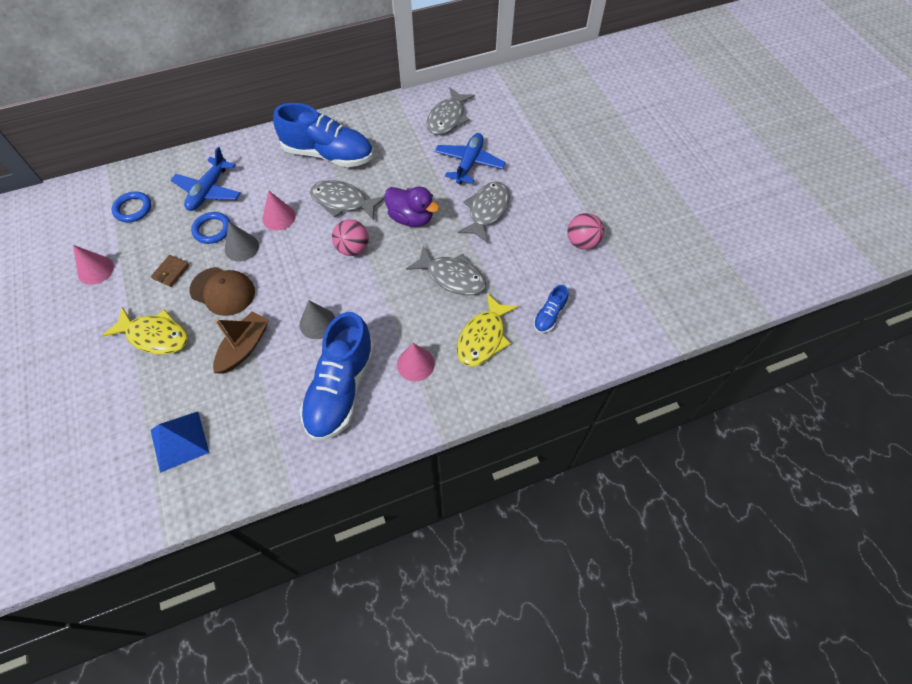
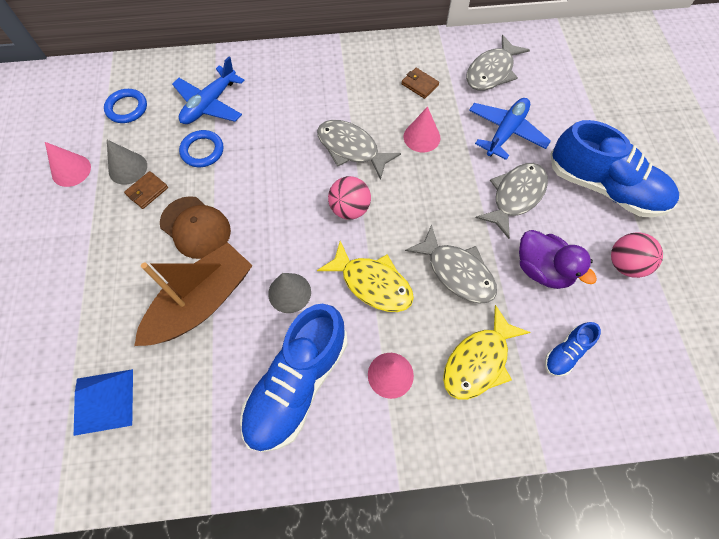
camera: 15 degrees right, 5 degrees up
yellow fish [102,307,188,354] -> yellow fish moved to [317,241,414,312]
brown boat [213,311,269,374] -> brown boat [134,243,253,346], size x1.51
grey cone [225,222,259,261] -> grey cone moved to [107,140,147,185]
pink cone [263,190,296,230] -> pink cone moved to [404,107,440,152]
blue shoe [273,103,373,167] -> blue shoe moved to [551,120,679,217]
purple duck [384,186,439,227] -> purple duck moved to [519,230,597,289]
none -> brown wallet [401,68,439,99]

